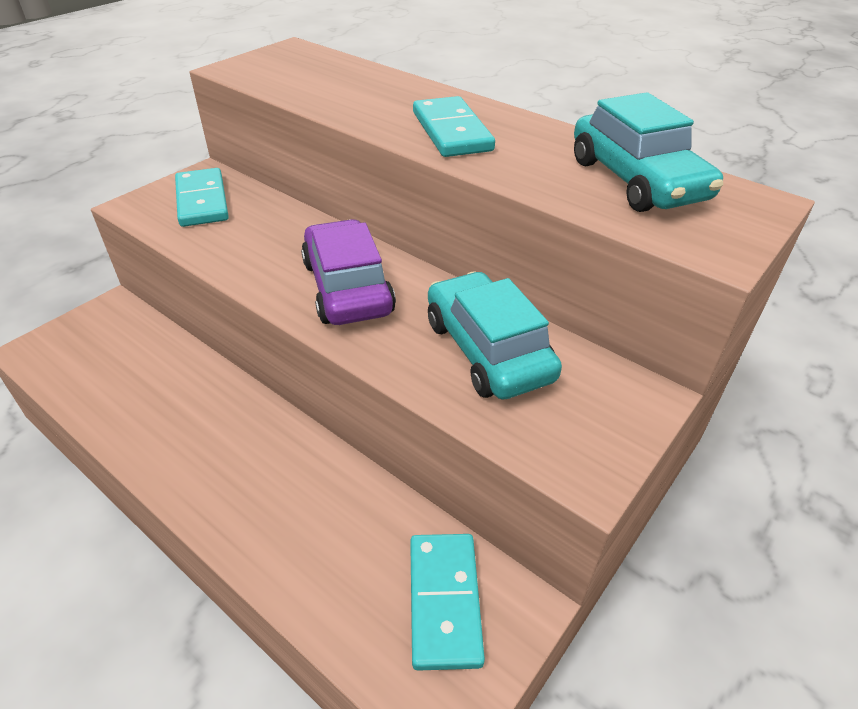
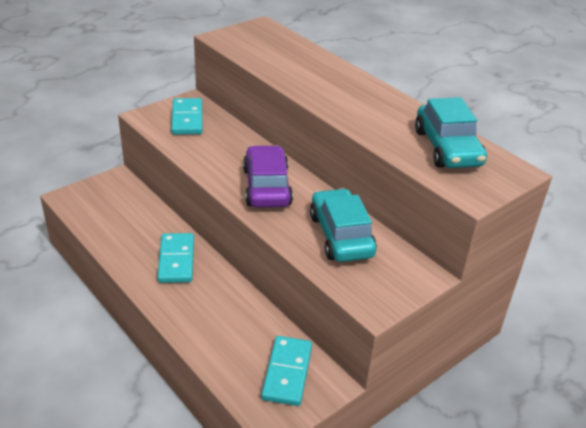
camera: 10 degrees right, 5 degrees down
turquoise domino [413,96,495,157] -> turquoise domino moved to [157,233,194,283]

